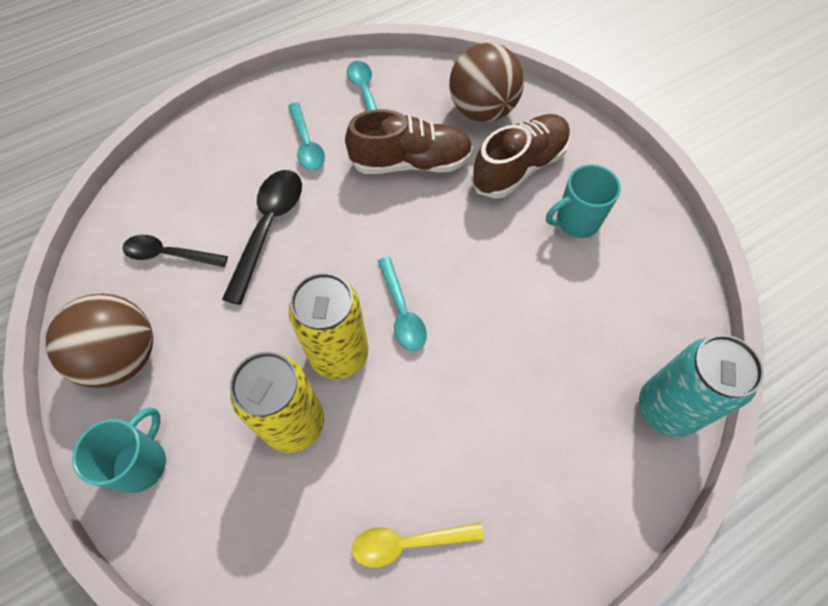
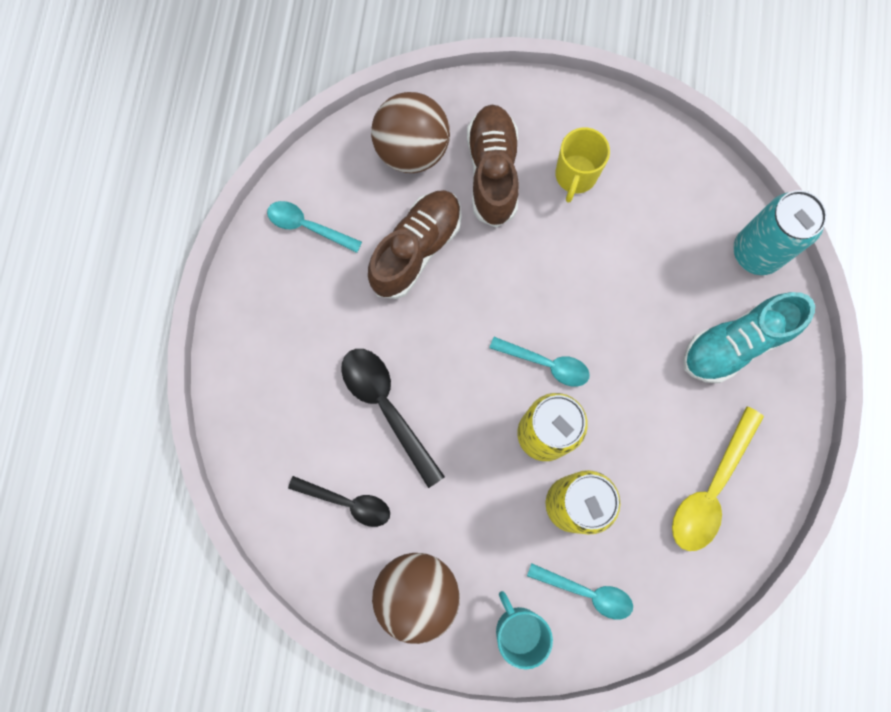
camera: 50 degrees left, 15 degrees up
black spoon [122,235,228,267] -> black spoon turned 120 degrees counterclockwise [288,476,390,527]
turquoise spoon [288,102,325,170] -> turquoise spoon moved to [527,563,633,619]
yellow spoon [352,523,484,568] -> yellow spoon [672,406,764,551], size x1.50
turquoise mug [546,164,621,238] -> yellow mug [555,128,610,203]
none -> turquoise shoe [683,292,815,383]

